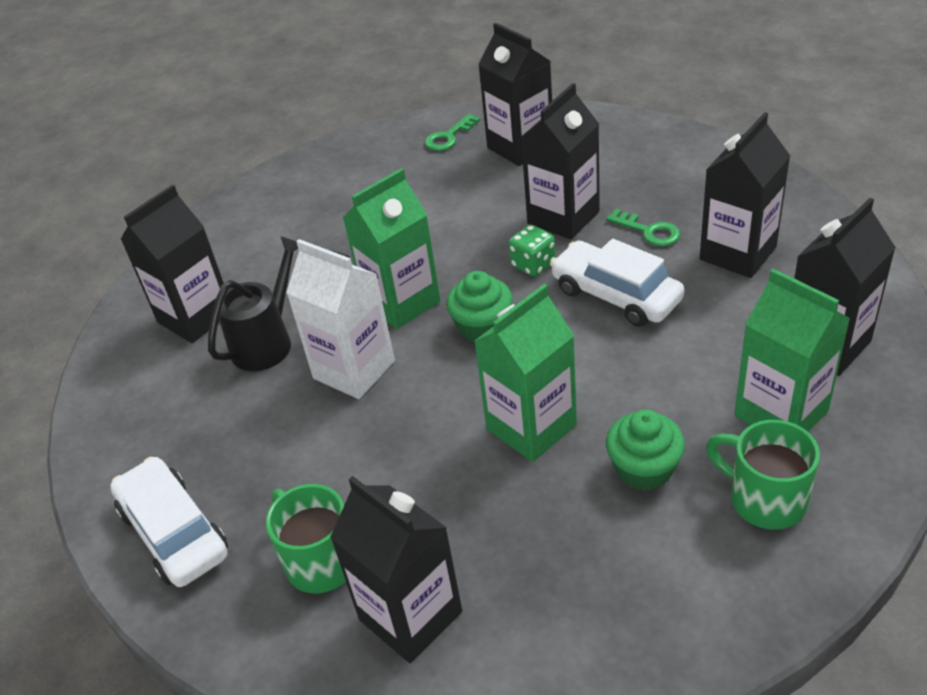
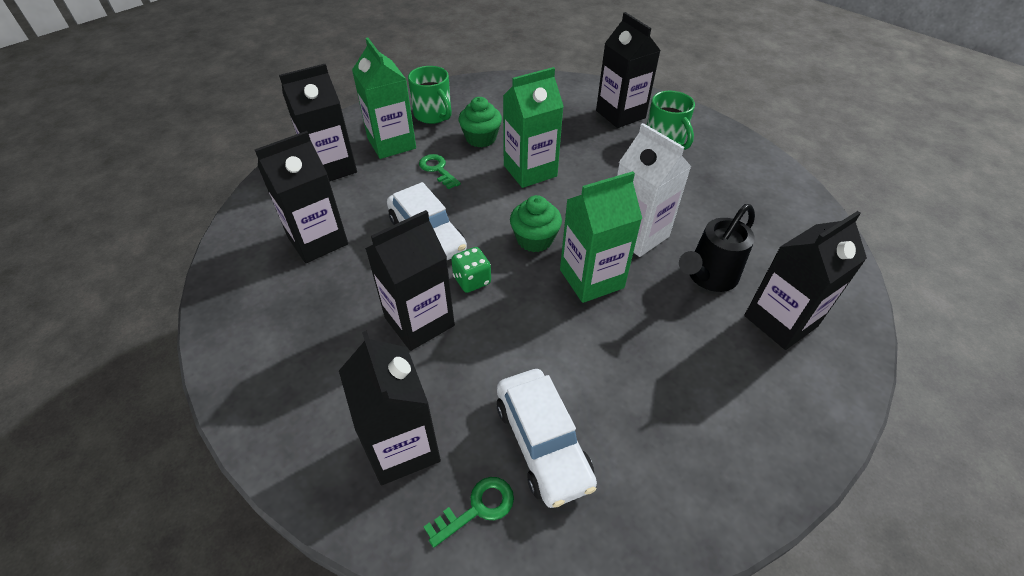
camera: 170 degrees left, 5 degrees up
white car [110,456,228,587] -> white car moved to [497,369,597,508]
green key [606,209,680,246] -> green key moved to [419,154,461,189]

